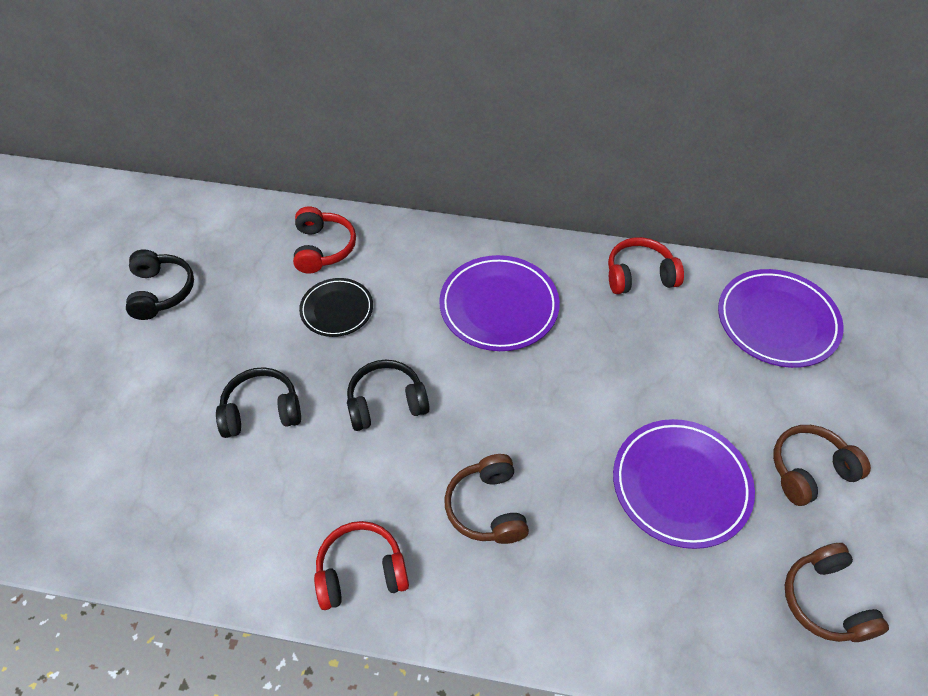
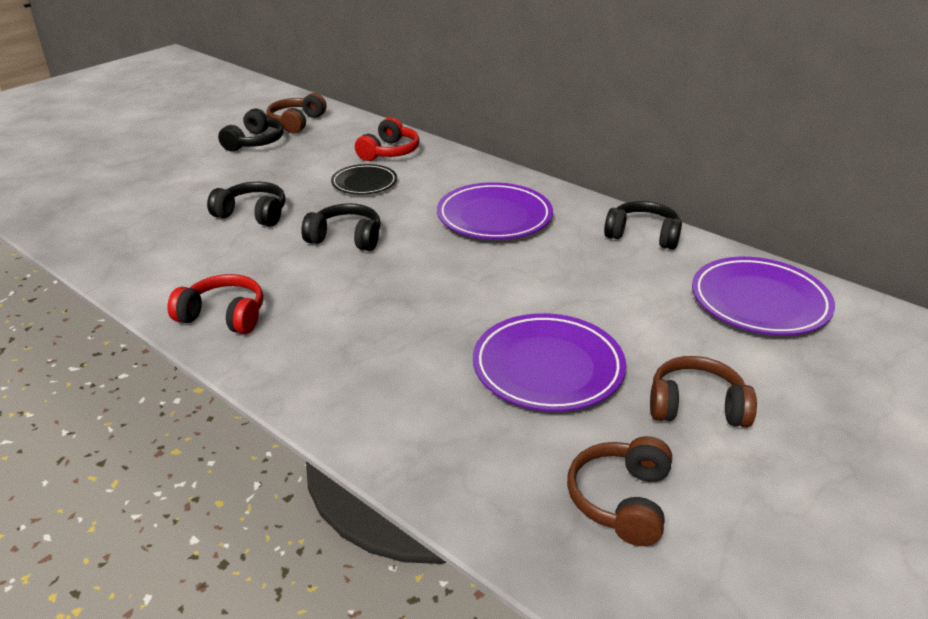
camera: 30 degrees right, 20 degrees down
brown headphones [444,454,529,544] -> brown headphones moved to [266,93,326,134]
red headphones [608,237,684,294] -> black headphones [604,201,682,250]

